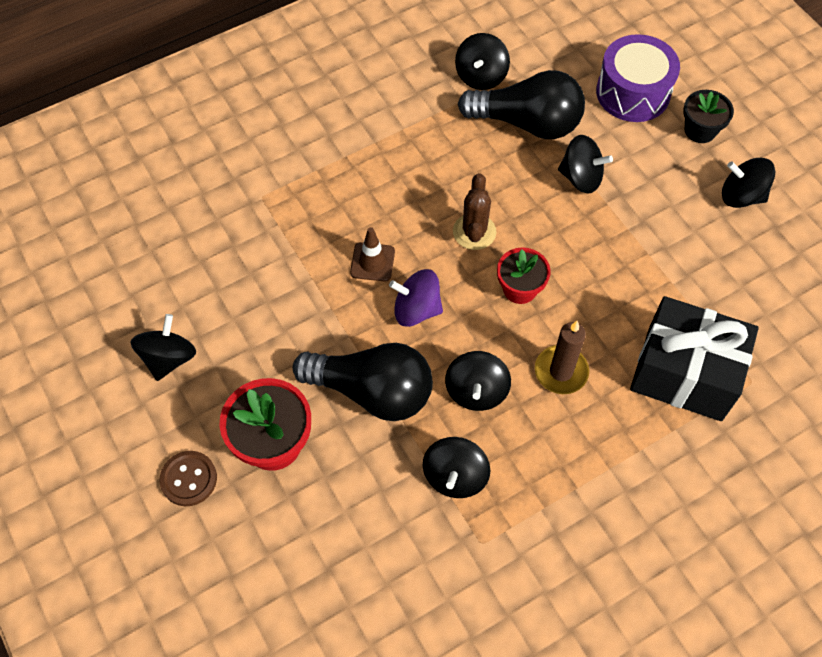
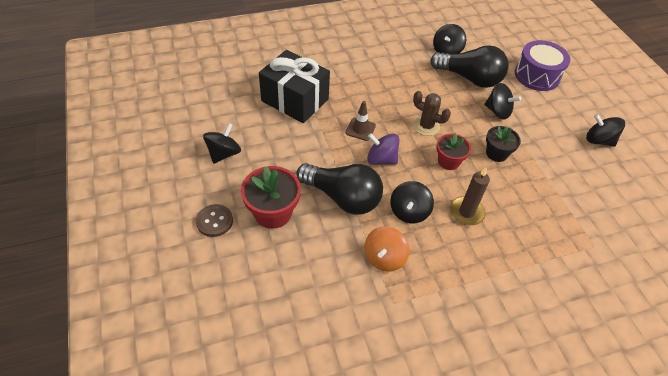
camera: 10 degrees right, 10 degrees down
black spinning top [423,437,490,498] -> orange spinning top [364,226,409,272]
brown cactus [453,173,496,250] -> brown cactus turned 75 degrees counterclockwise [413,91,451,136]
black gift [630,296,759,421] -> black gift moved to [259,50,330,123]
black flower pot [683,90,734,143] -> black flower pot moved to [486,126,521,162]

